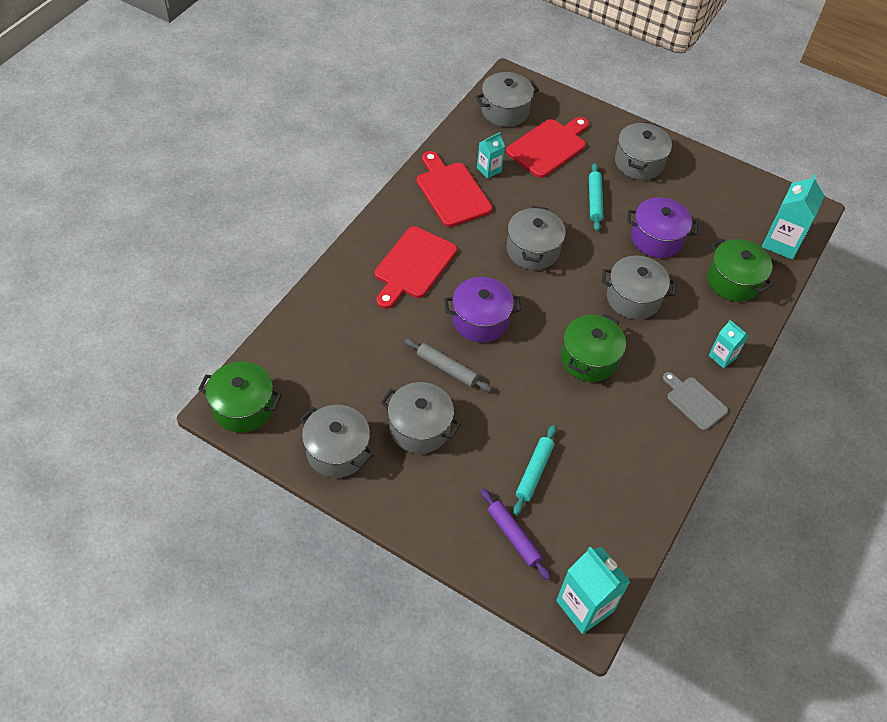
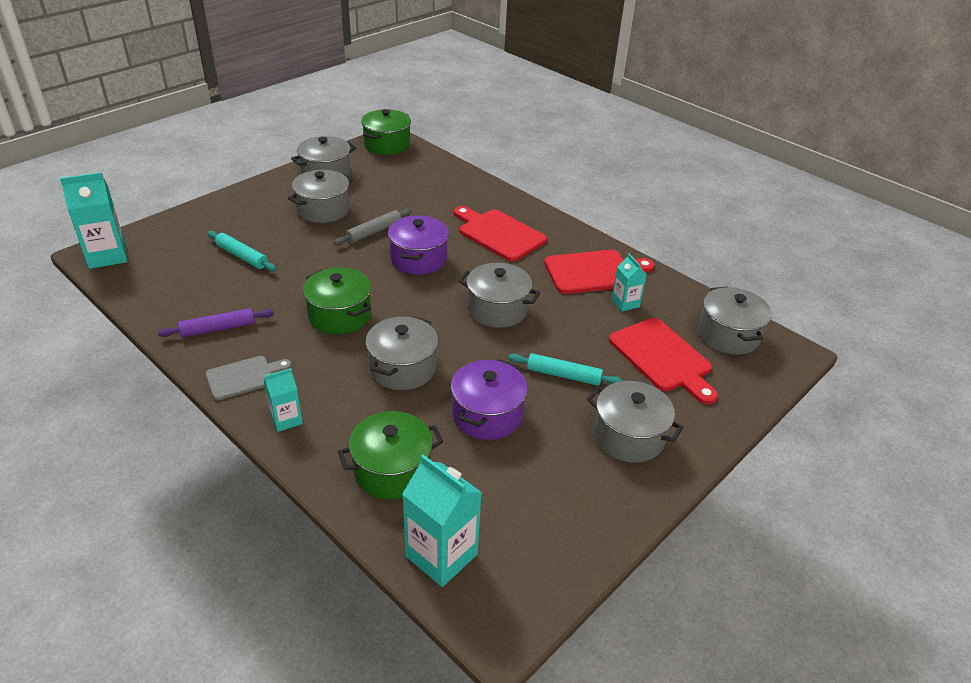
camera: 105 degrees right, 15 degrees down
purple rolling pin [481,489,551,580] -> purple rolling pin moved to [158,308,274,337]

